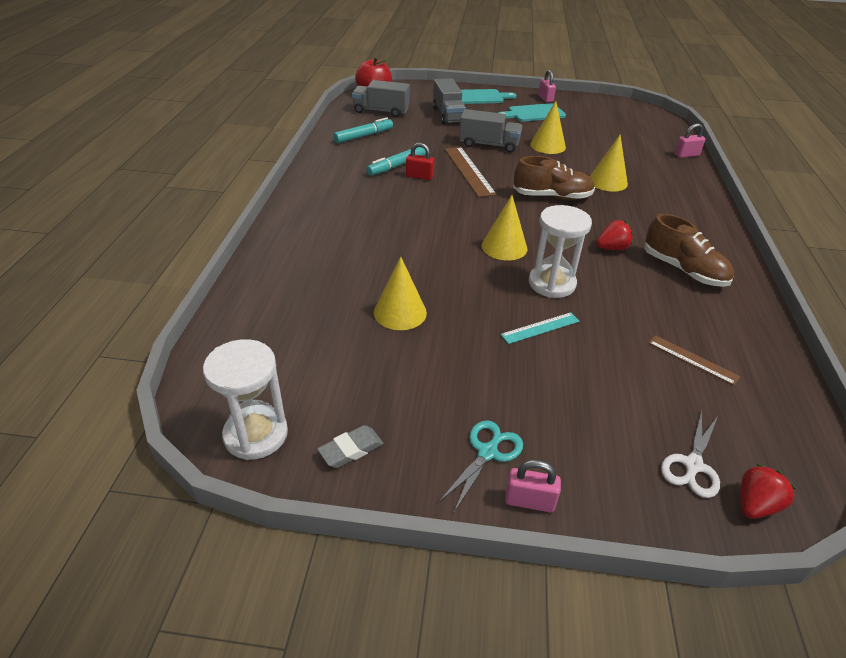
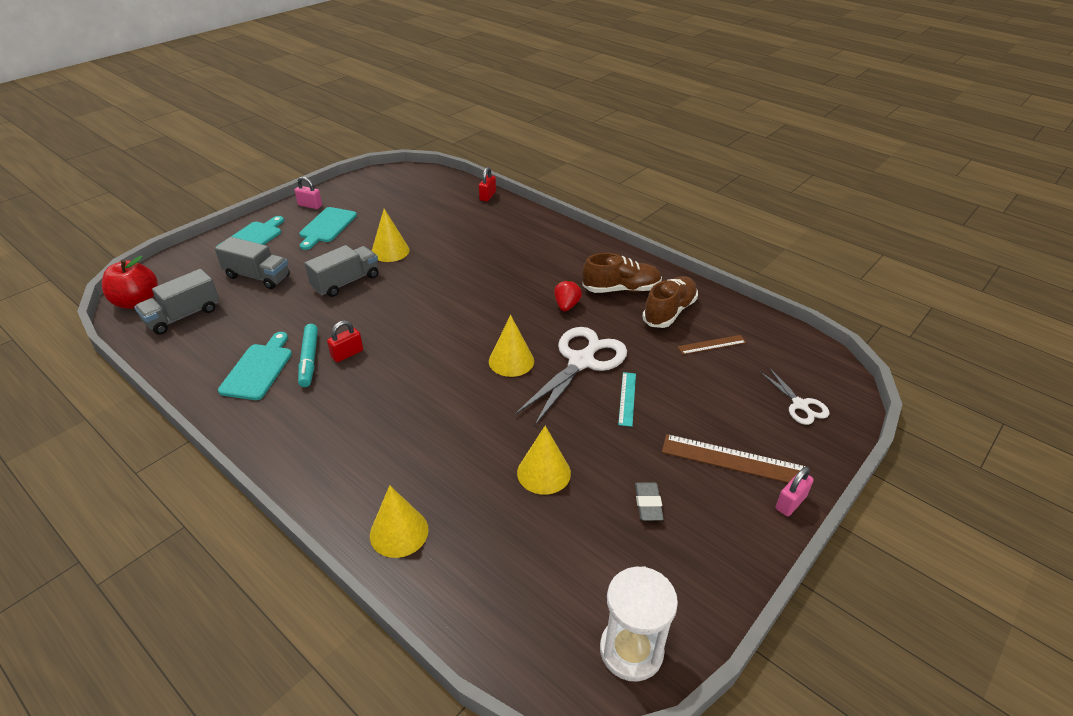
camera: 55 degrees left, 0 degrees up
grey eraser [317,425,384,468] -> grey eraser moved to [635,482,664,521]
turquoise marker [333,117,393,143] -> none
turquoise scissors [439,420,523,512] -> none
brown ruler [445,147,497,197] -> brown ruler moved to [662,434,809,483]
brown shoe [513,156,595,200] -> brown shoe moved to [642,276,698,328]
white hourglass [529,205,592,298] -> white scissors [515,327,627,425]
yellow cone [589,135,628,192] -> yellow cone moved to [370,485,429,558]
pink padlock [674,123,705,158] -> red padlock [479,167,496,202]
red strawberry [740,464,796,519] -> none
none -> turquoise cutting board [218,332,292,400]

